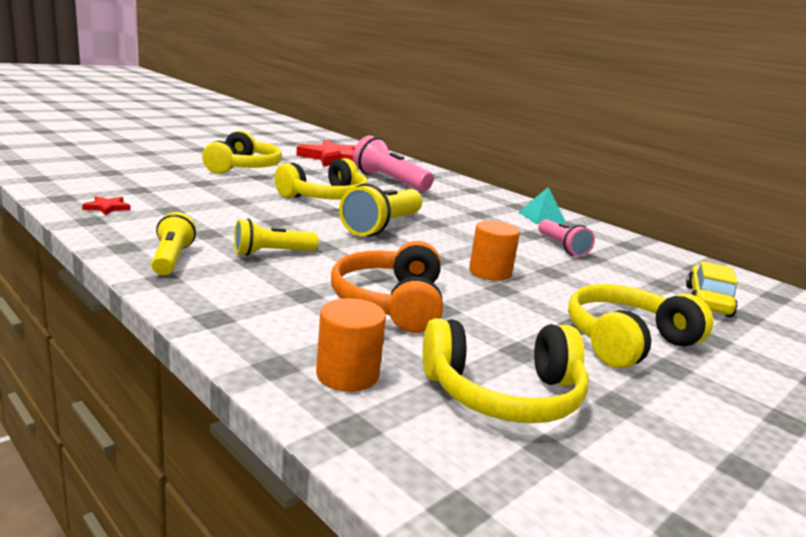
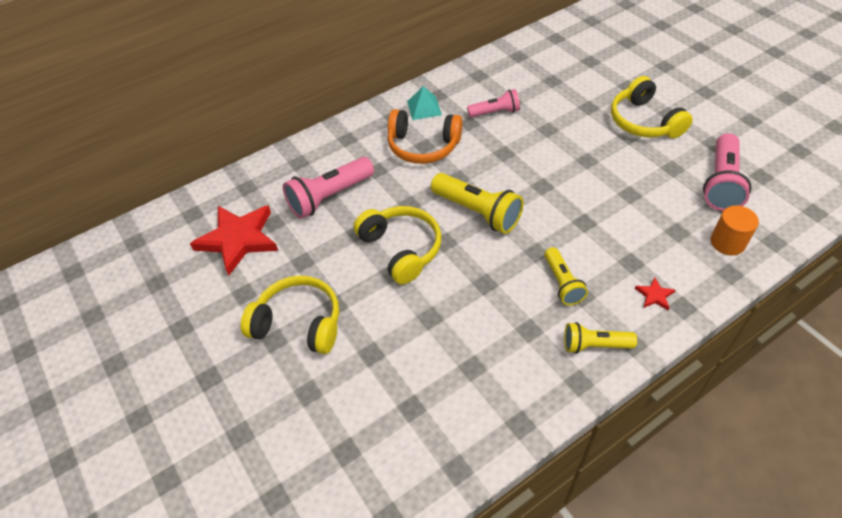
camera: 75 degrees left, 30 degrees up
red star [82,196,131,215] -> red star moved to [635,277,675,310]
orange headphones [331,241,443,333] -> orange headphones moved to [388,109,462,164]
yellow headphones [423,318,588,423] -> pink flashlight [703,133,751,211]
orange cylinder [469,221,520,281] -> none
yellow car [686,261,738,317] -> none

